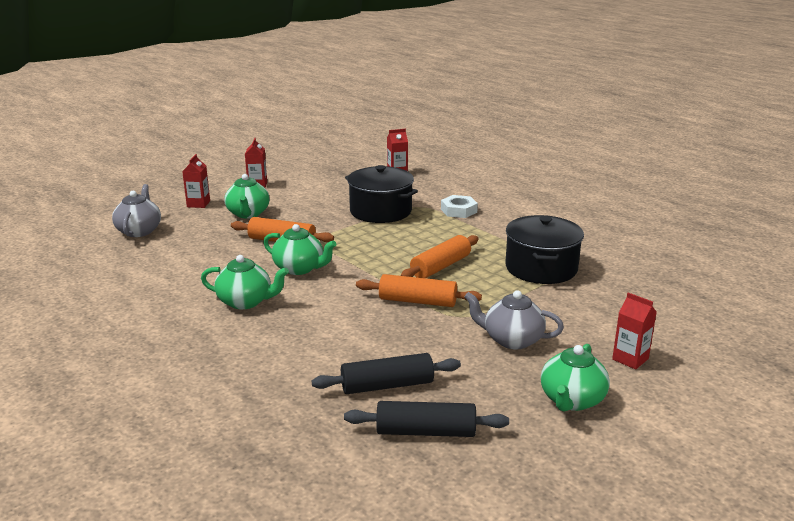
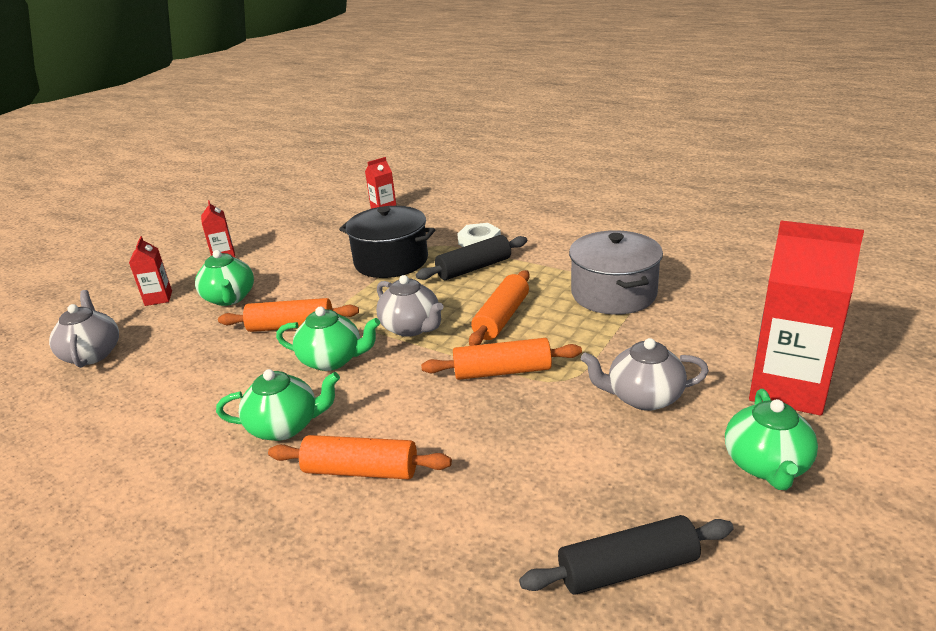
camera: 15 degrees left, 5 degrees up
black rolling pin [312,353,461,394] -> black rolling pin moved to [416,235,527,280]
black pot [505,215,584,284] -> grey pot [569,230,663,315]
red carton [612,293,656,369] -> red carton [749,221,864,416], size x2.08
none -> orange rolling pin [268,435,452,480]
none -> grey teapot [376,275,444,337]

